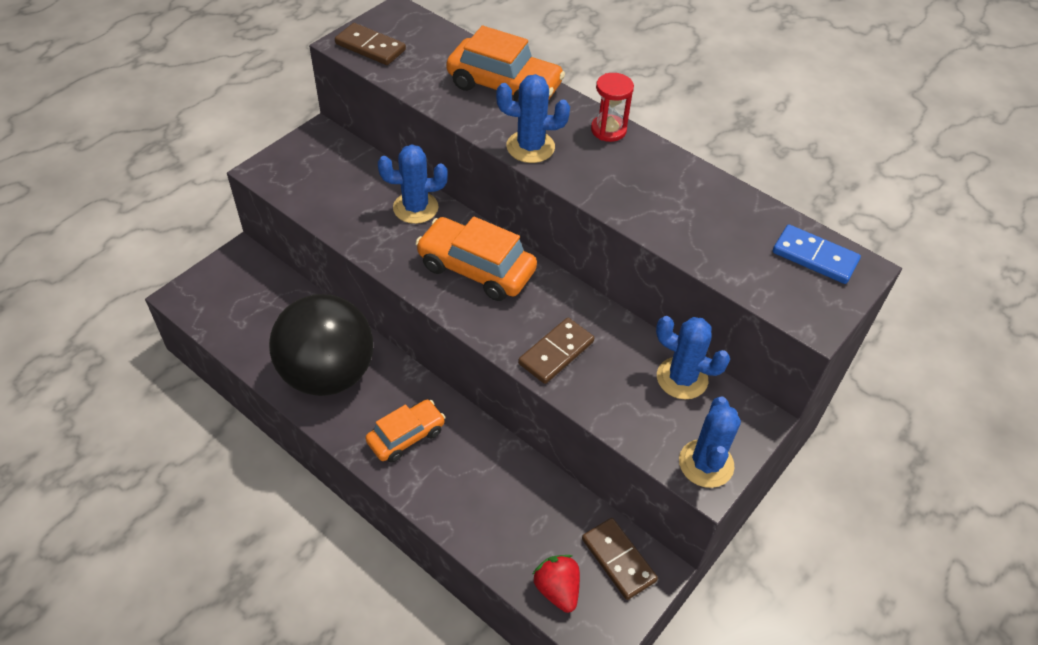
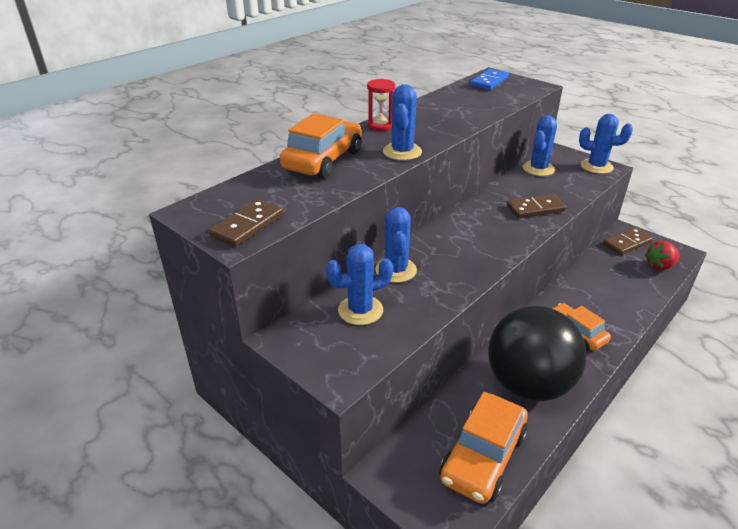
camera: 85 degrees left, 15 degrees down
orange car [416,216,537,301] -> orange car moved to [440,392,528,504]
brown domino [518,318,594,384] -> brown domino turned 60 degrees counterclockwise [507,194,566,218]
none -> blue cactus [326,244,393,325]

